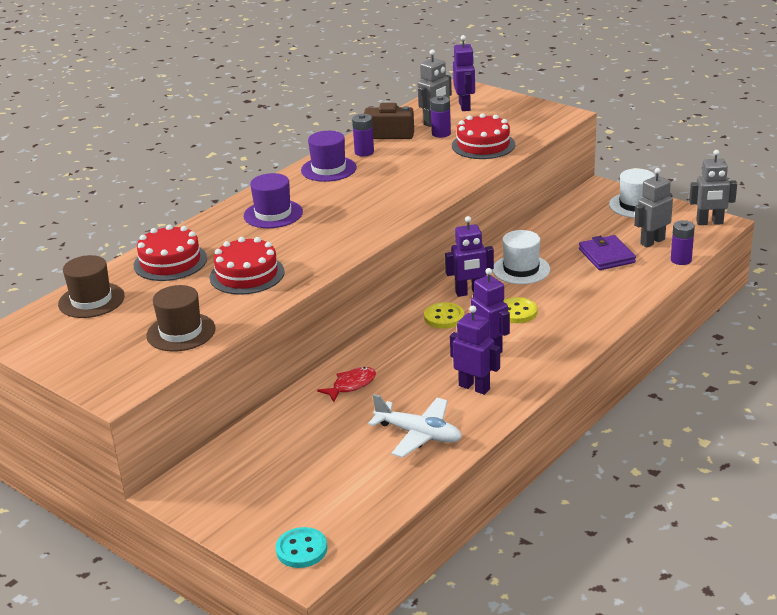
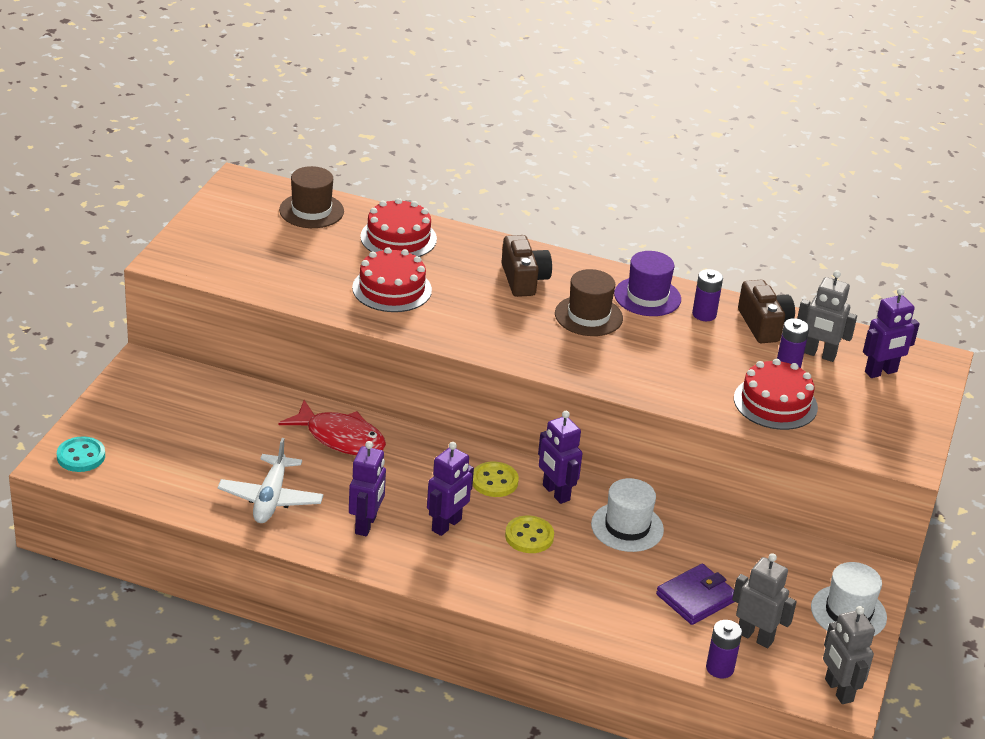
camera: 65 degrees right, 5 degrees up
brown hat [146,285,216,352] -> brown hat moved to [555,269,623,336]
purple hat [244,173,303,228] -> brown camera [501,235,552,297]
red fish [317,367,376,402] -> red fish [279,400,386,455], size x1.63

